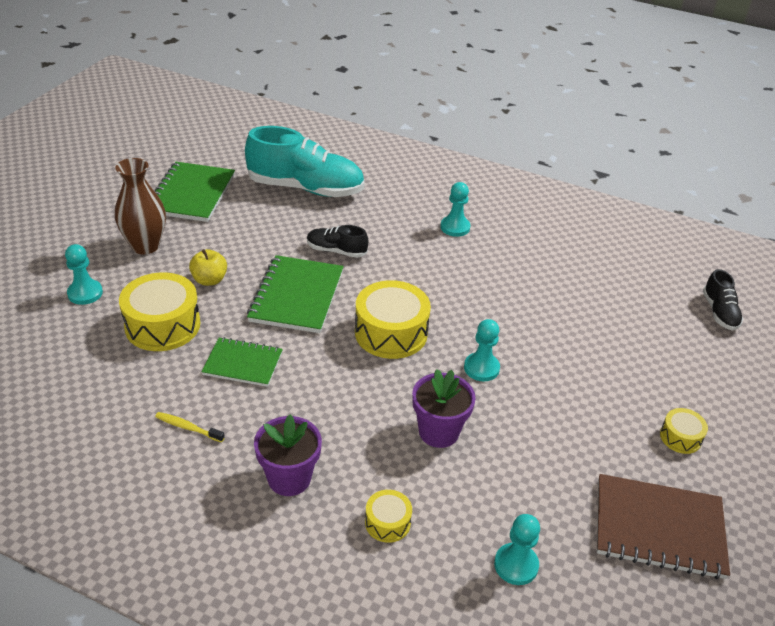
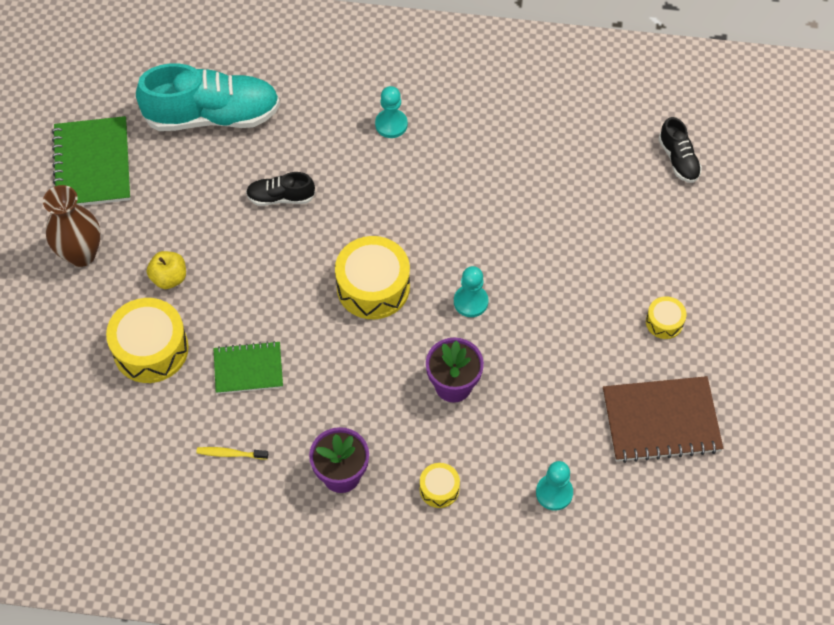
camera: 15 degrees left, 20 degrees up
turquoise pawn [65,244,103,305] -> none
green notebook [247,255,344,333] -> none

